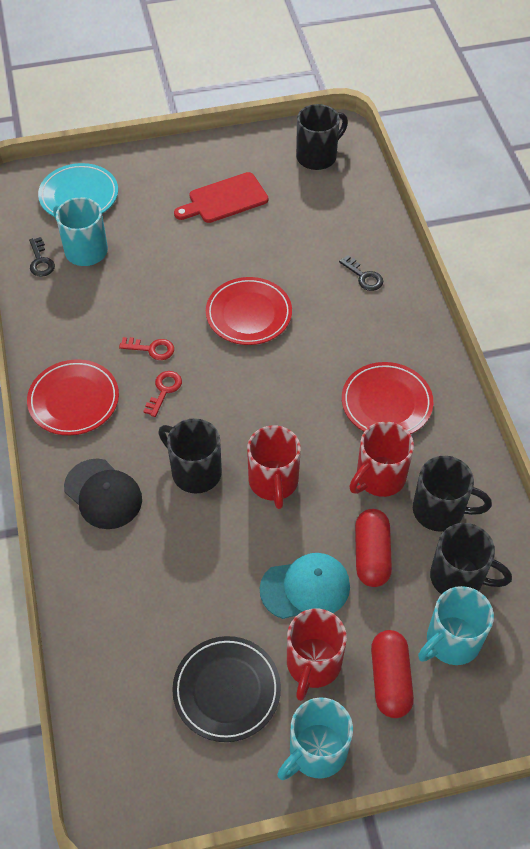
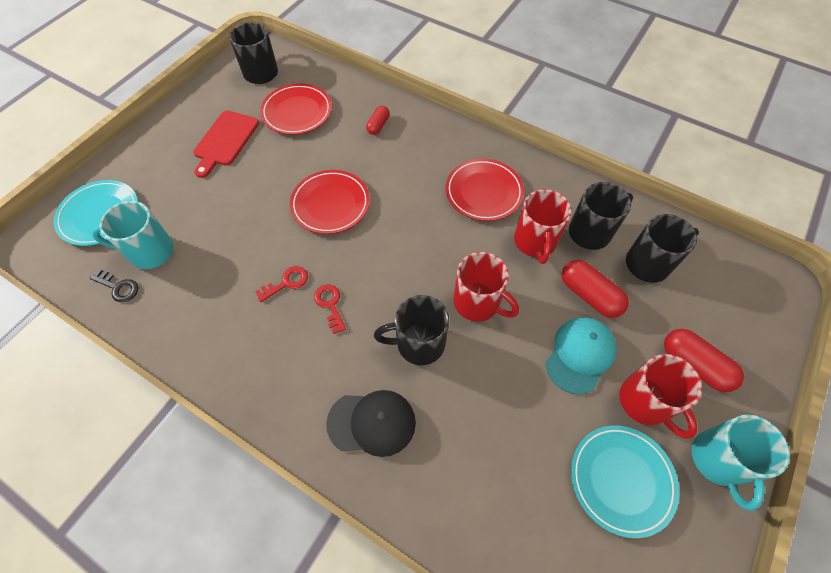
camera: 45 degrees left, 5 degrees up
red plate [27,359,119,435] -> red plate moved to [260,83,332,135]
black plate [172,636,281,742] -> turquoise plate [571,425,679,538]
black key [339,255,384,291] -> red capsule [366,106,390,135]
turquoise mug [418,586,494,665] -> none

